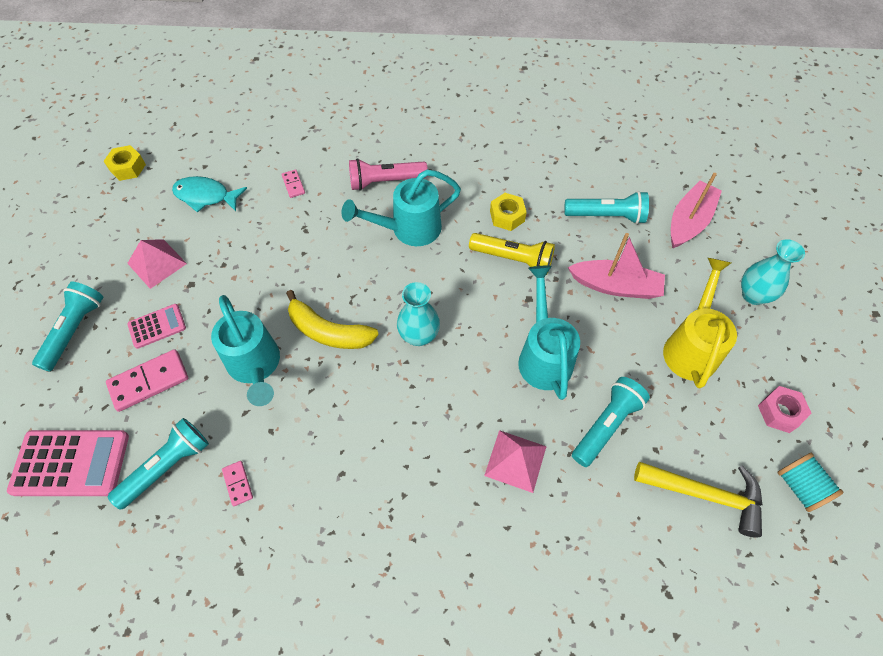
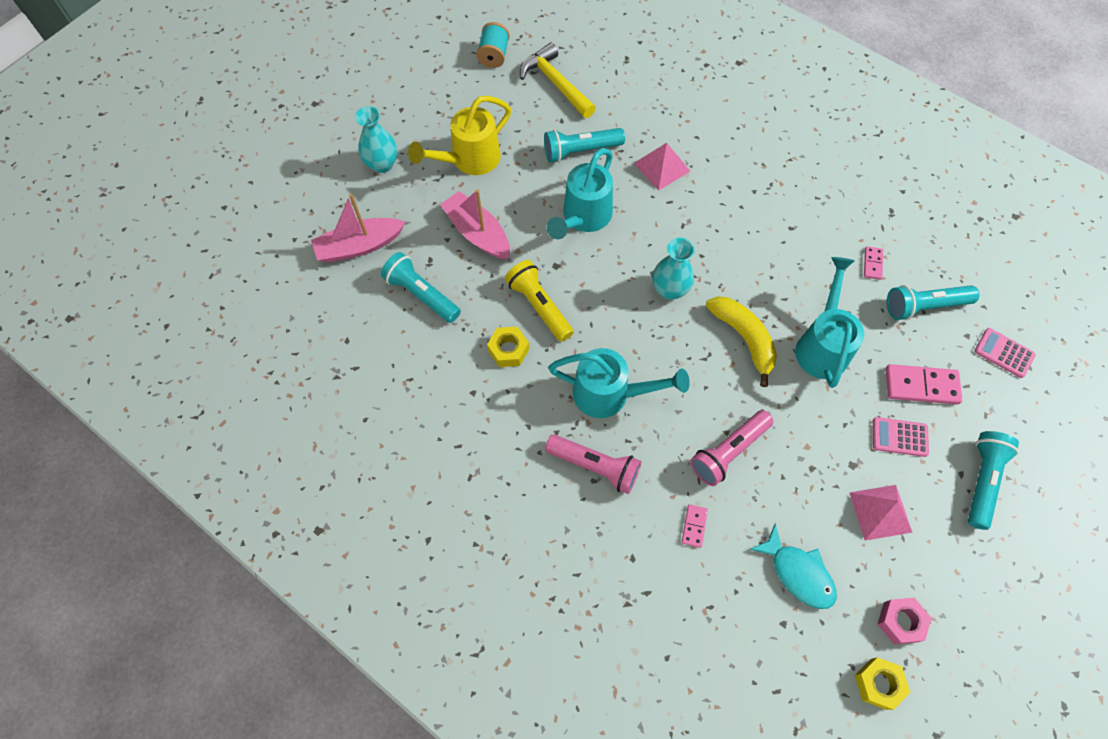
camera: 145 degrees left, 5 degrees up
pink calculator [7,430,129,496] -> pink calculator [975,328,1036,378], size x0.55
turquoise flashlight [32,281,103,372] -> turquoise flashlight turned 150 degrees clockwise [968,431,1019,530]
pink nut [758,386,812,433] -> pink nut moved to [878,598,931,644]
none -> pink flashlight [690,410,773,486]

